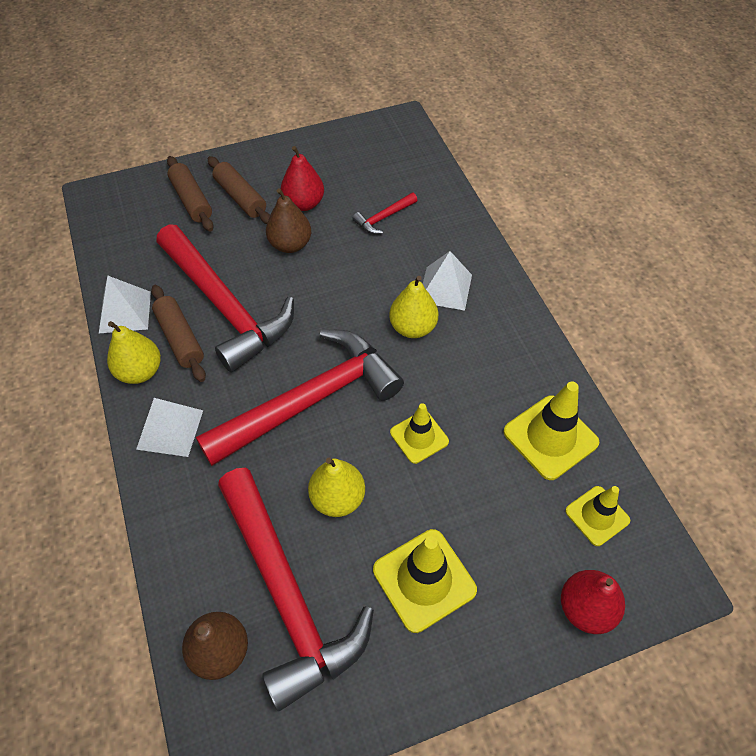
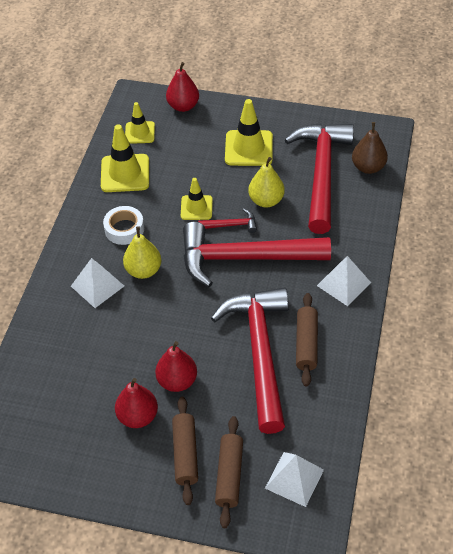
camera: 145 degrees left, 5 degrees down
white pyramid [99,275,151,333] -> white pyramid moved to [265,452,324,507]
yellow pear [107,321,161,384] -> none
brown pear [266,188,311,253] -> red pear [155,341,197,392]
red hammer [352,193,417,234] -> red hammer moved to [198,209,257,233]
none -> white tape [103,206,144,245]

